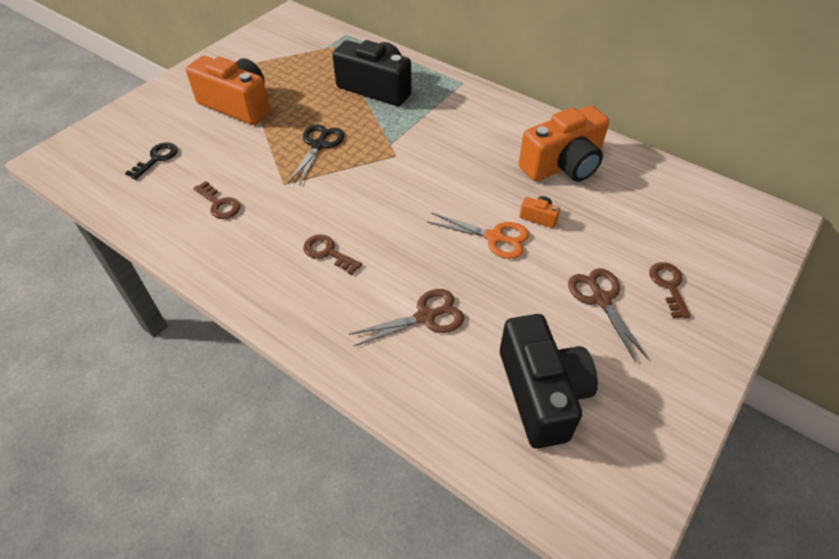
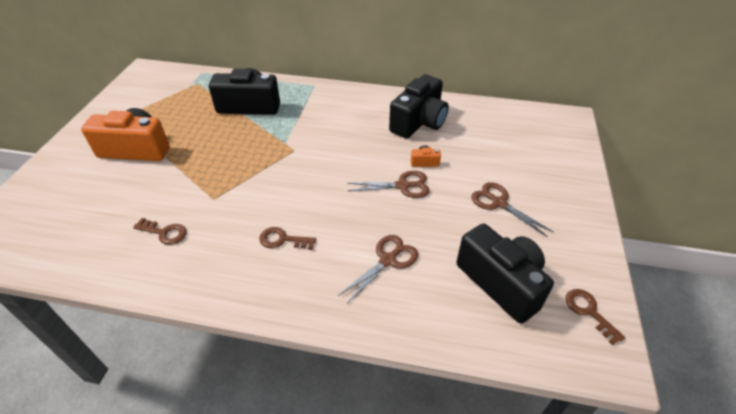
camera: 25 degrees left, 5 degrees down
black key [125,142,178,180] -> none
black scissors [288,124,344,186] -> none
orange scissors [427,212,529,259] -> brown scissors [347,171,430,198]
orange camera [519,105,609,182] -> black camera [389,74,449,138]
brown key [649,262,691,318] -> brown key moved to [565,289,625,345]

